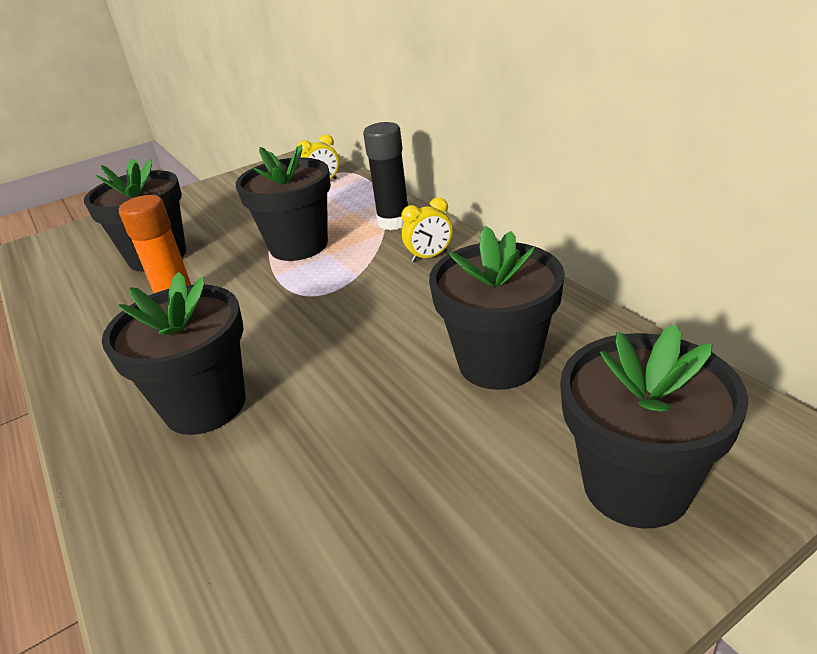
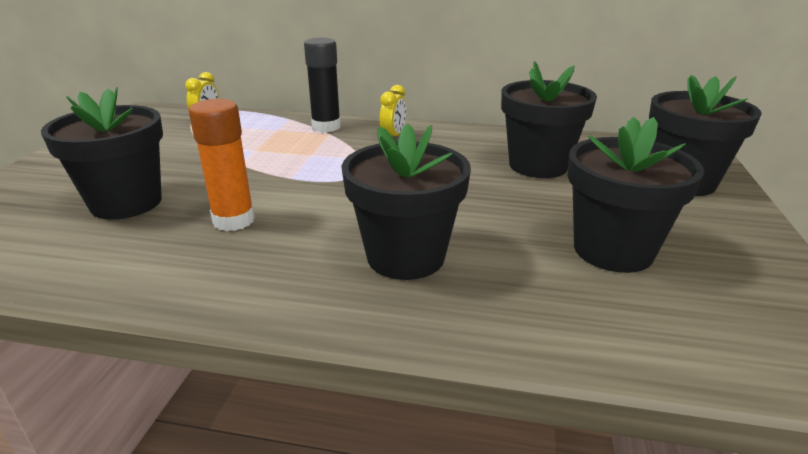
camera: 50 degrees left, 5 degrees down
black flower pot [236,145,331,261] -> black flower pot moved to [567,117,704,273]

